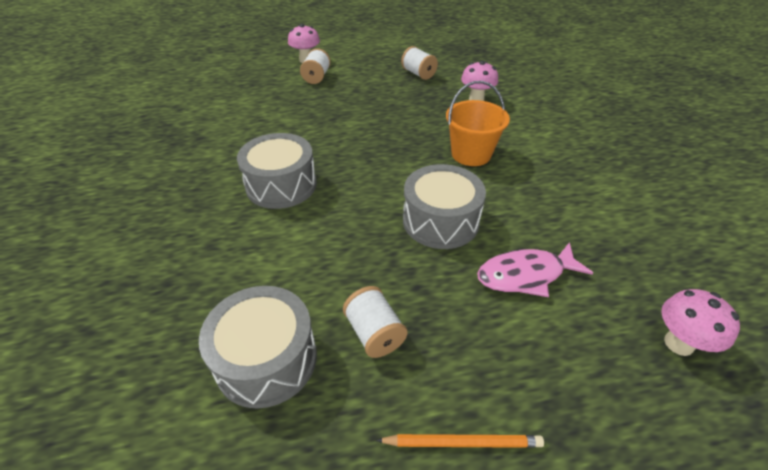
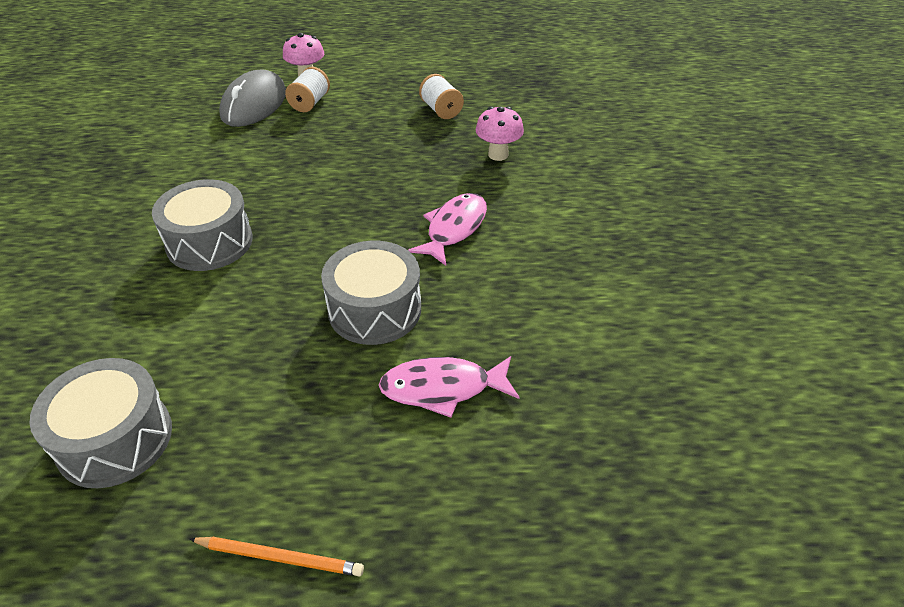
camera: 10 degrees right, 0 degrees up
white spool [343,286,408,358] -> none
orange bucket [446,81,510,166] -> pink fish [408,193,487,266]
pink mushroom [661,289,740,356] -> none
none -> grey mouse [219,70,286,127]

